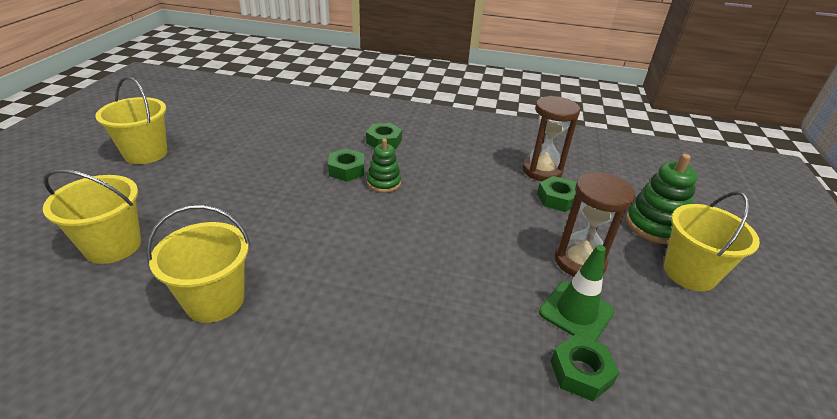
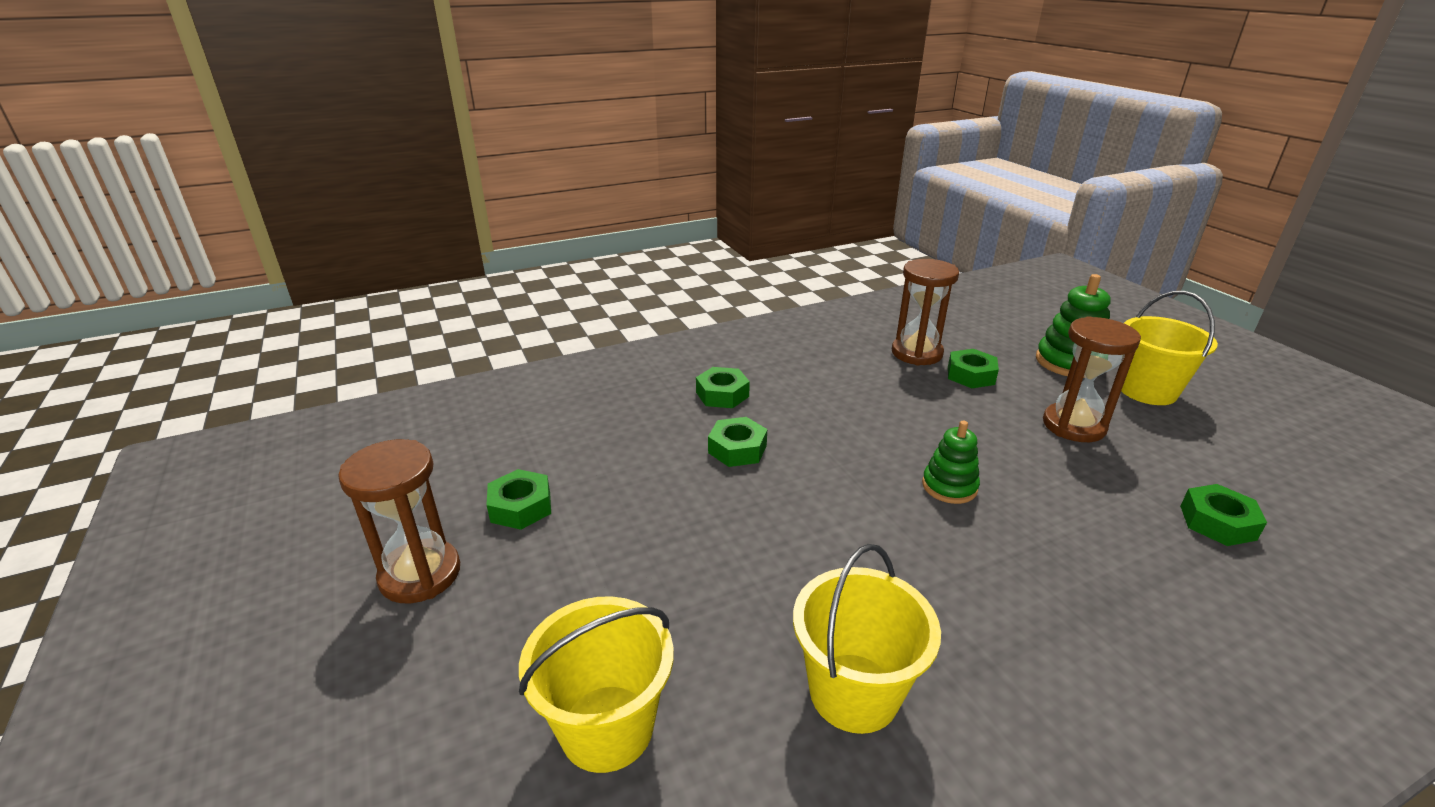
camera: 35 degrees left, 5 degrees down
yellow bucket [95,76,168,164] -> brown hourglass [338,439,460,603]
green stacking toy [367,139,401,193] -> green stacking toy moved to [922,421,980,504]
green traffic cone [539,245,615,342] -> none
none -> green nut [486,469,551,530]

